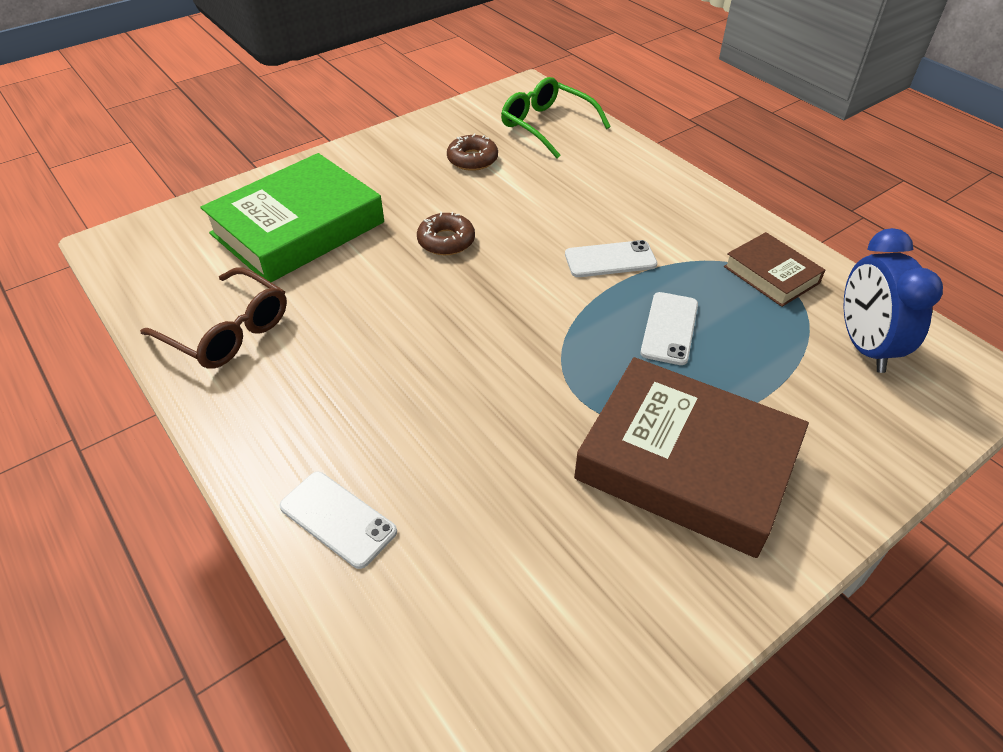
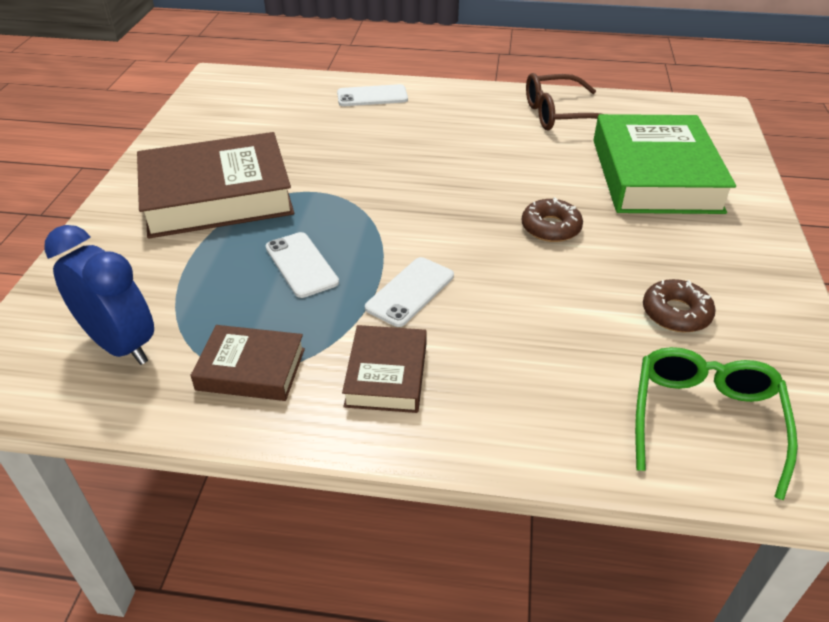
camera: 135 degrees right, 5 degrees down
green glasses [501,77,611,158] -> green glasses turned 75 degrees counterclockwise [635,347,798,500]
none -> brown book [342,325,427,413]

